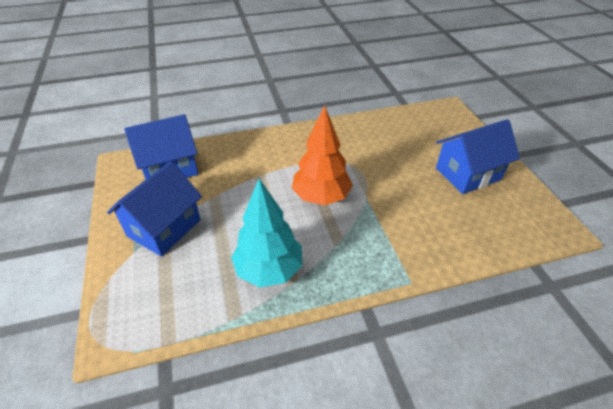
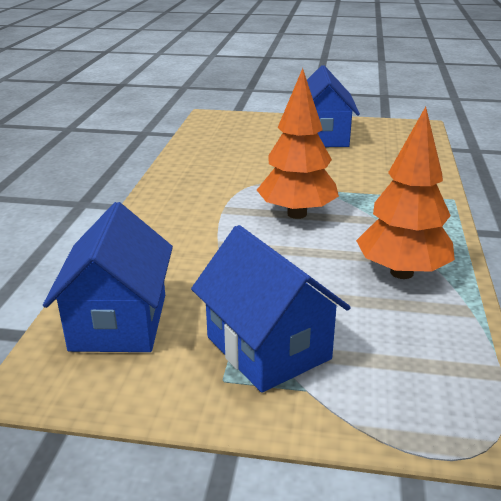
camera: 65 degrees left, 15 degrees down
turquoise tree [231,179,302,287] -> orange tree [356,107,455,279]

